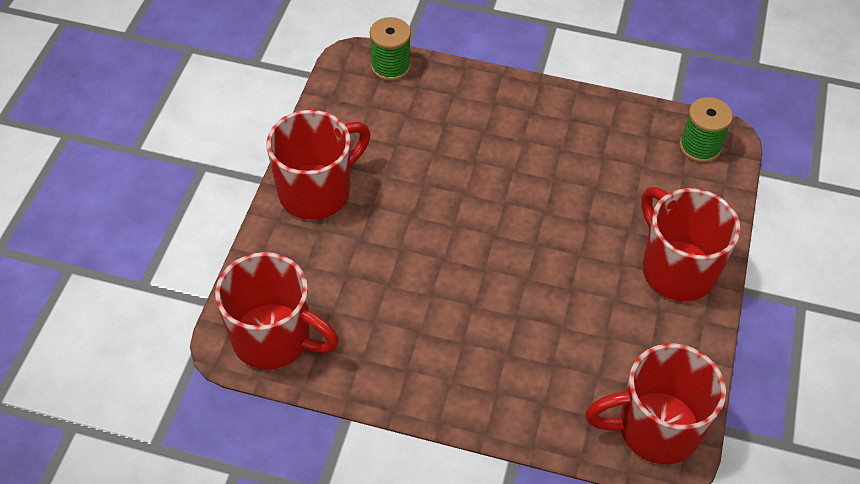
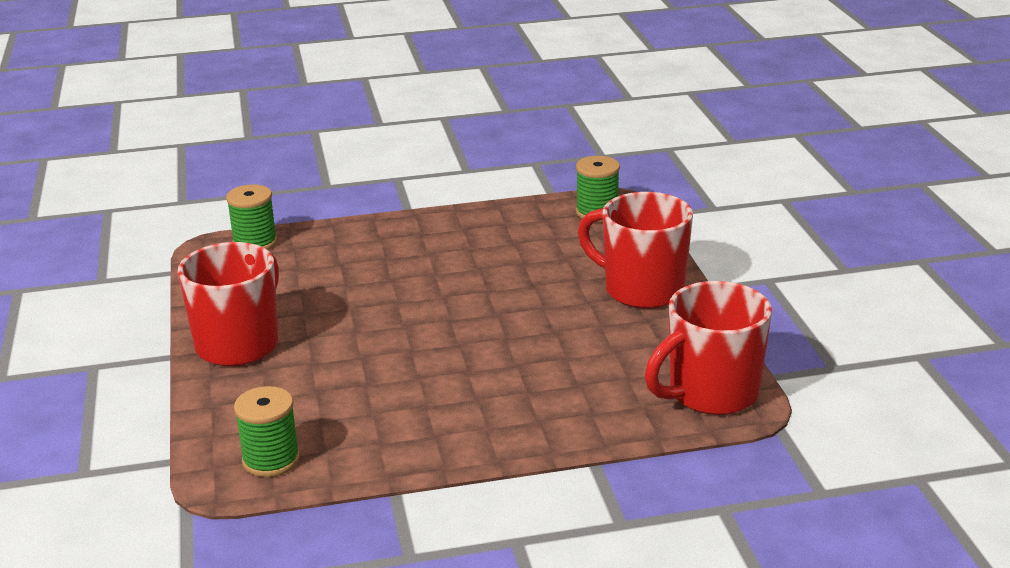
camera: 25 degrees left, 25 degrees down
red mug [215,252,339,370] -> green spool [234,386,300,477]

